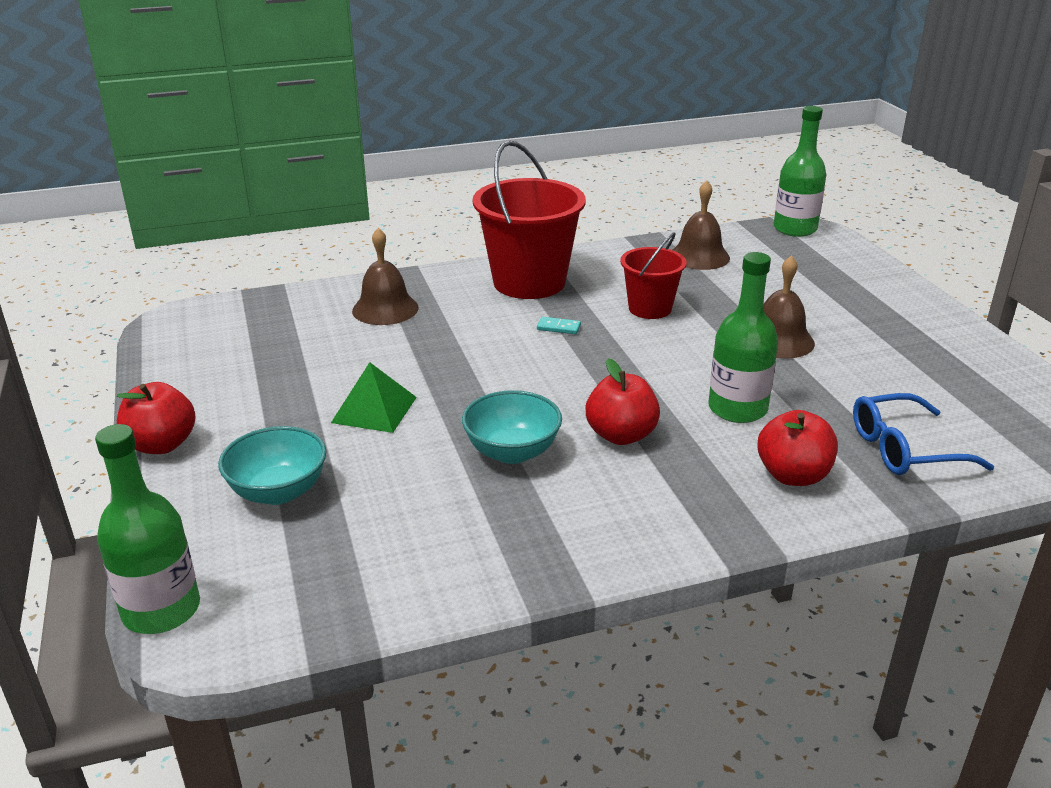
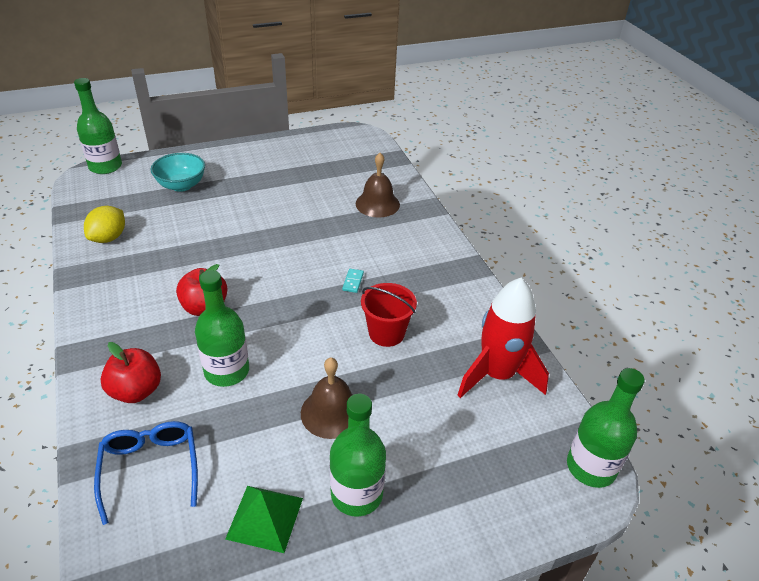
camera: 85 degrees right, 10 degrees up
red apple [117,382,196,454] -> none
green pyramid [331,362,417,433] -> green pyramid moved to [225,486,303,553]
turquoise bowl [462,390,562,464] -> none
red bucket [473,140,586,299] -> none
brown bell [673,181,730,270] -> red rocket [457,278,549,398]
none -> yellow lemon [84,206,125,243]
none -> green bottle [330,394,386,516]

